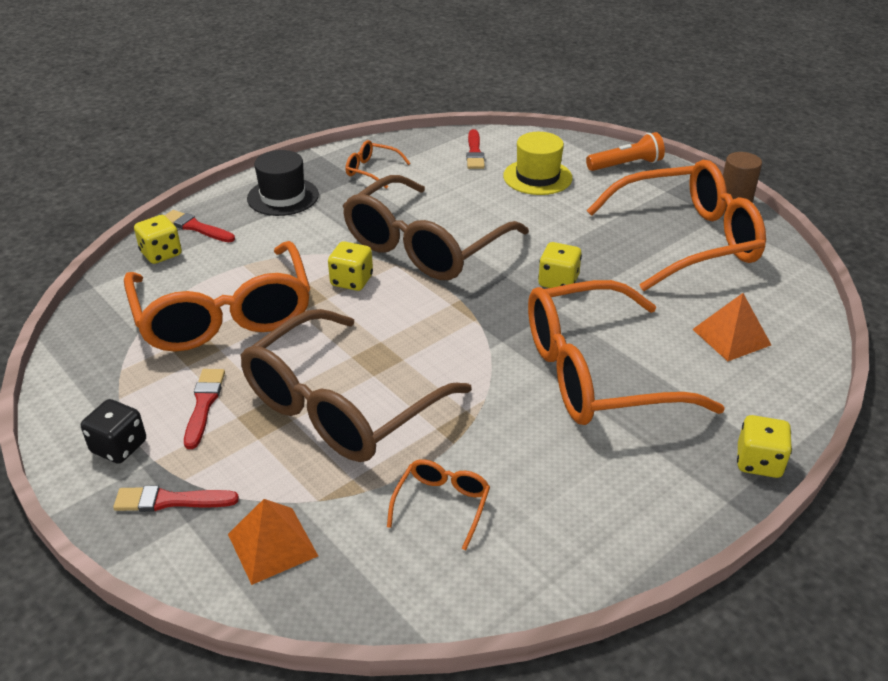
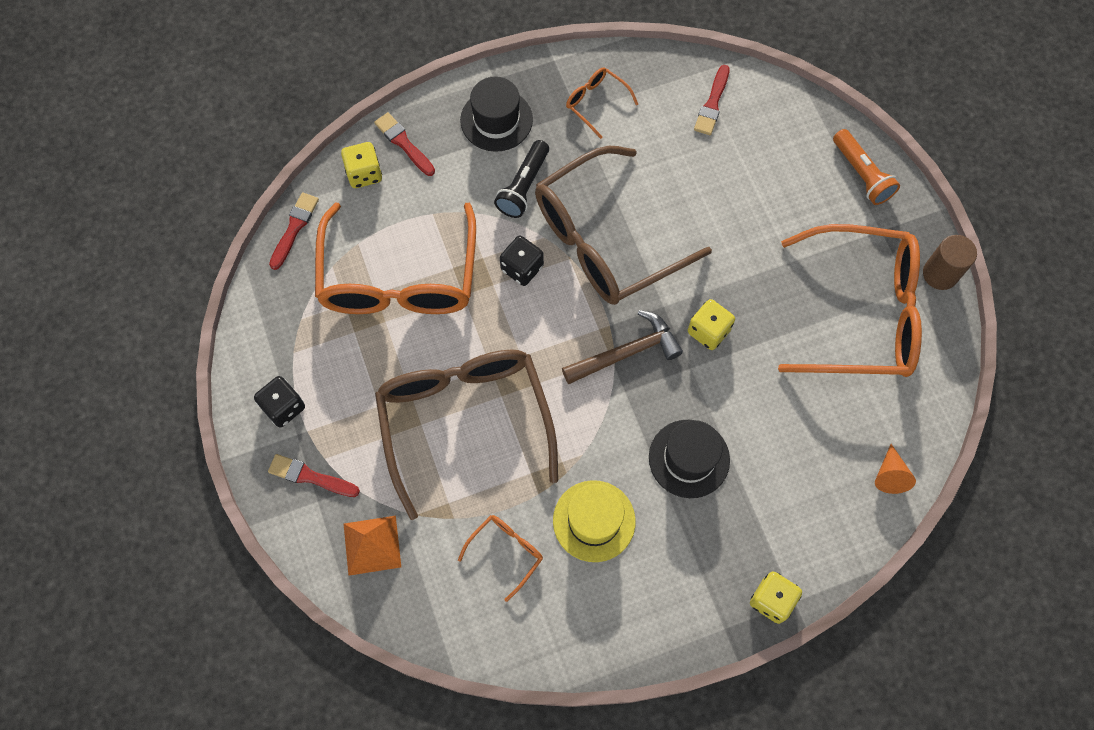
camera: 20 degrees right, 30 degrees up
red brush [184,369,225,449] -> red brush moved to [269,192,319,270]
brown glasses [240,309,472,462] -> brown glasses turned 105 degrees clockwise [375,350,558,520]
yellow dice [328,241,373,291] -> black dice [500,236,544,286]
yellow hat [503,132,572,195] -> yellow hat moved to [553,480,636,562]
orange glasses [528,280,725,425] -> black hat [649,420,730,498]
orange flashlight [586,132,665,171] -> orange flashlight turned 60 degrees clockwise [833,129,900,205]
orange pyramid [692,293,771,361] -> none
none -> black flashlight [494,140,549,218]
none -> brown hammer [562,310,683,384]
none -> orange cone [875,444,916,494]

